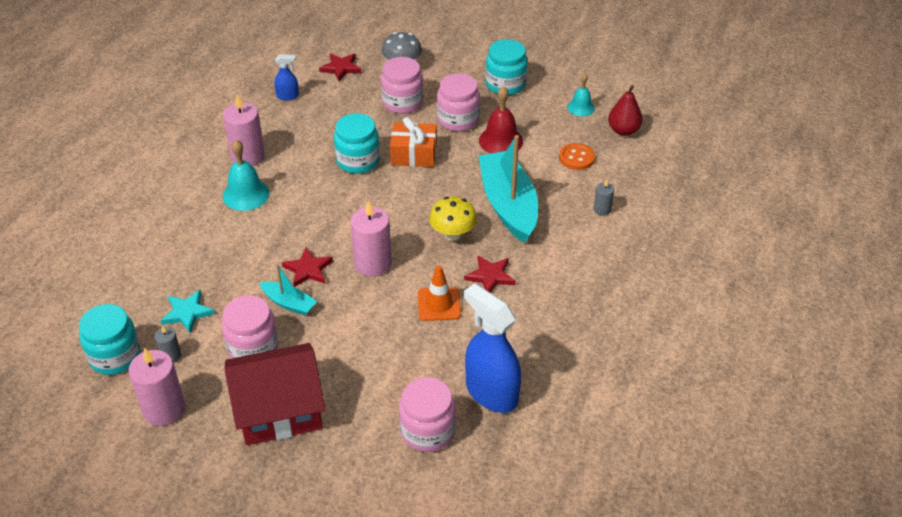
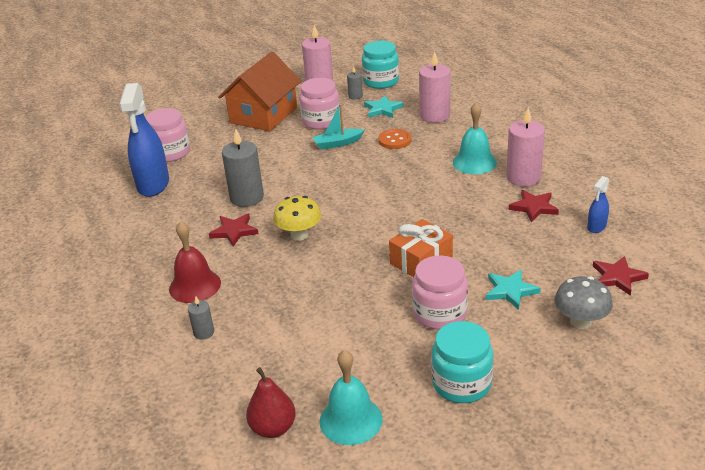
camera: 135 degrees right, 10 degrees down
red house [224,343,326,445] -> orange house [218,52,301,131]
red star [282,247,333,287] -> red star moved to [509,190,559,222]
turquoise jar [334,113,380,174] -> none
pink candle [351,200,392,277] -> pink candle moved to [419,51,450,123]
pink jar [381,57,424,114] -> turquoise star [486,269,541,310]
orange traffic cone [418,265,461,321] -> grey candle [222,129,264,207]
blue spray bottle [464,283,521,413] -> blue spray bottle turned 90 degrees clockwise [119,83,169,197]
red bell [479,86,523,153] -> red bell moved to [169,221,221,303]
turquoise boat [479,135,538,243] -> none
orange button [559,143,595,170] -> orange button moved to [378,129,412,149]
turquoise bell [567,74,595,116] -> turquoise bell [319,350,383,445], size x1.56

